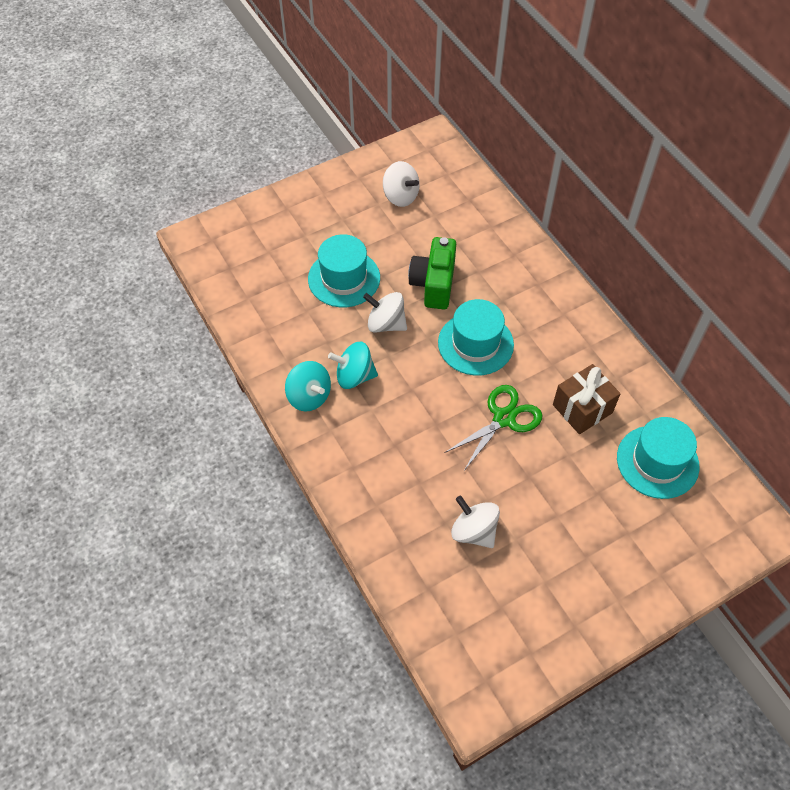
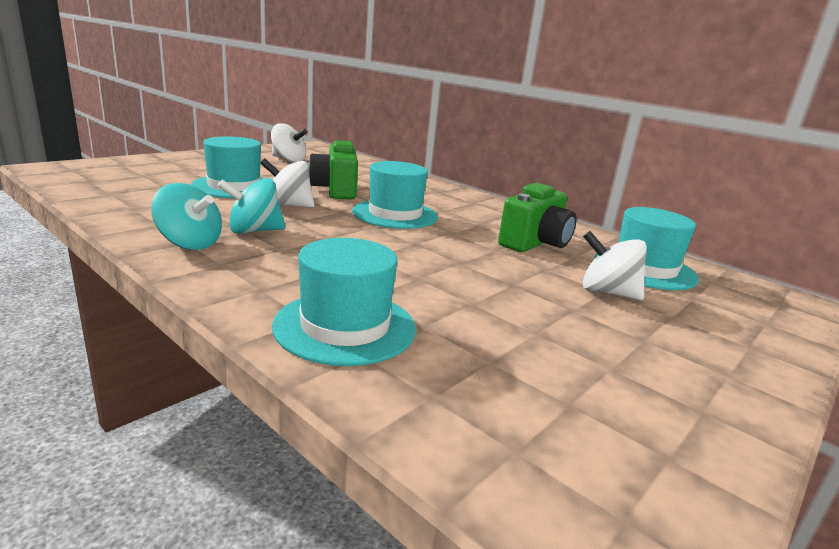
camera: 20 degrees left, 35 degrees down
green scissors [444,385,542,471] -> none
white spinning top [451,496,500,548] -> white spinning top moved to [582,231,647,300]
brown gift [553,364,621,434] -> green camera [498,183,577,252]
none -> turquoise hat [272,238,416,366]

